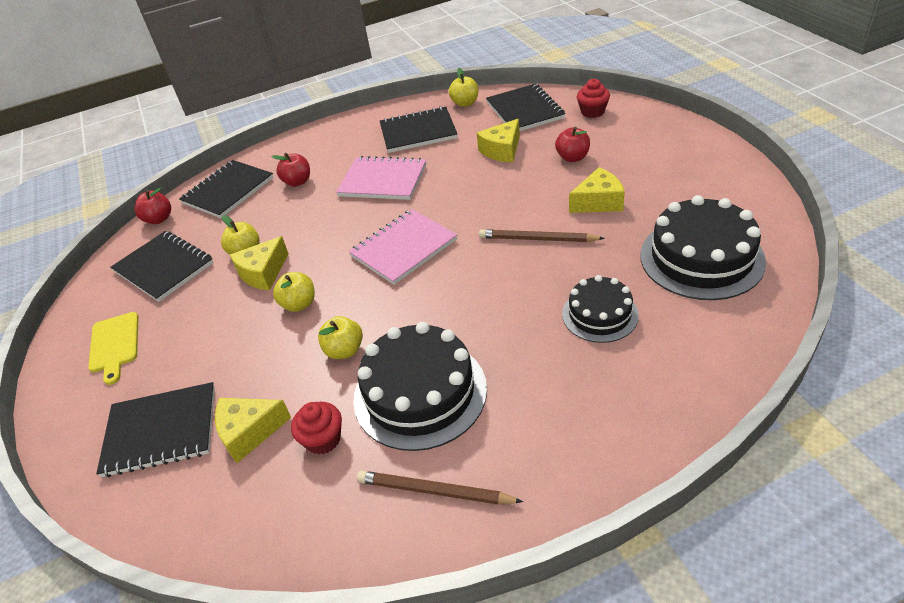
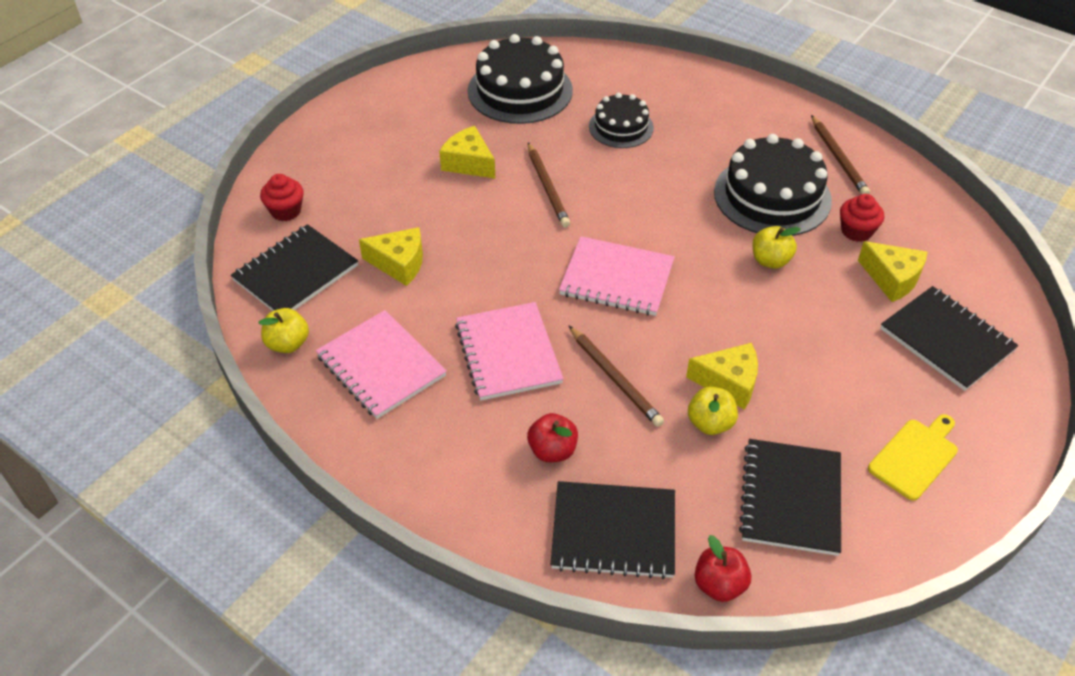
camera: 125 degrees left, 5 degrees up
yellow apple [273,272,315,312] -> none
black notebook [380,106,457,153] -> pink notebook [316,310,447,419]
red apple [555,127,590,162] -> none
none -> brown pencil [568,325,664,427]

